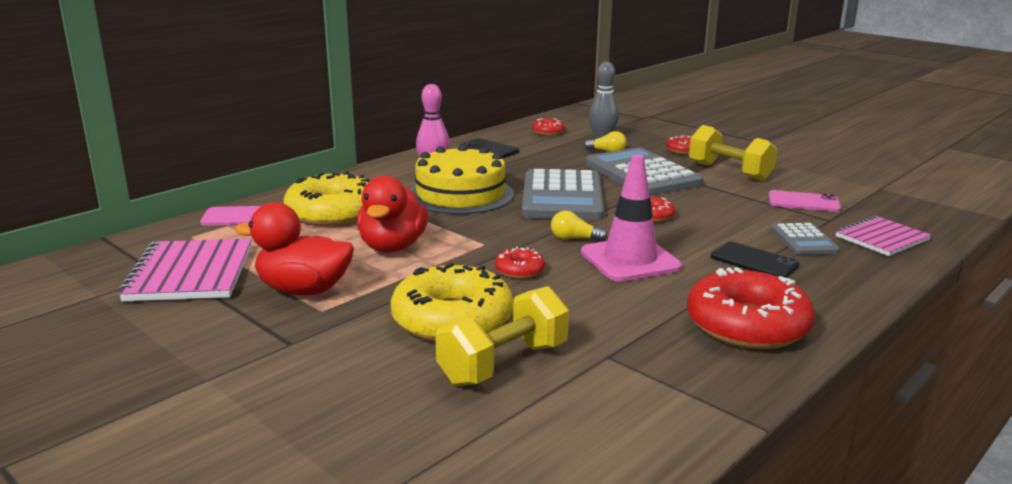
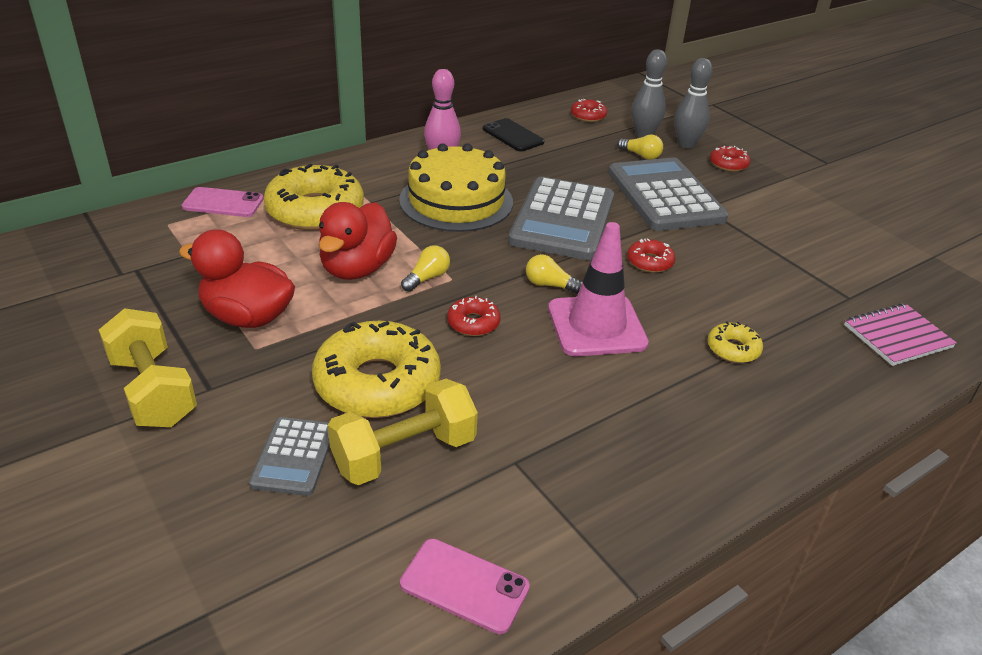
camera: 10 degrees right, 15 degrees up
pink notebook [118,238,252,301] -> none
red donut [687,267,815,349] -> none
yellow dumbbell [689,125,777,181] -> yellow dumbbell moved to [99,308,197,427]
black phone [711,242,800,278] -> yellow donut [707,321,763,363]
pink phone [769,190,841,212] -> pink phone moved to [400,539,530,634]
grey calculator [771,223,840,255] -> grey calculator moved to [249,417,330,496]
none -> yellow light bulb [401,245,450,292]
none -> grey bowling pin [674,58,713,148]

